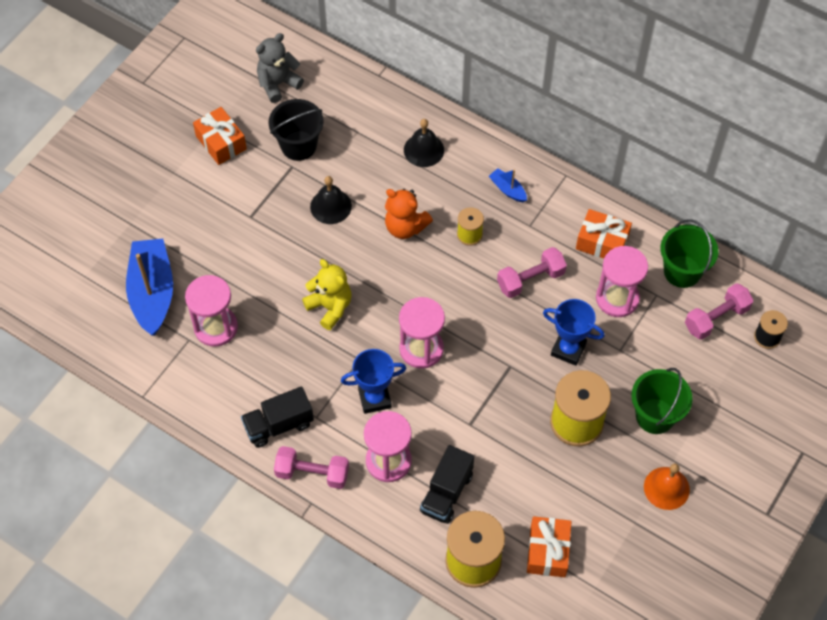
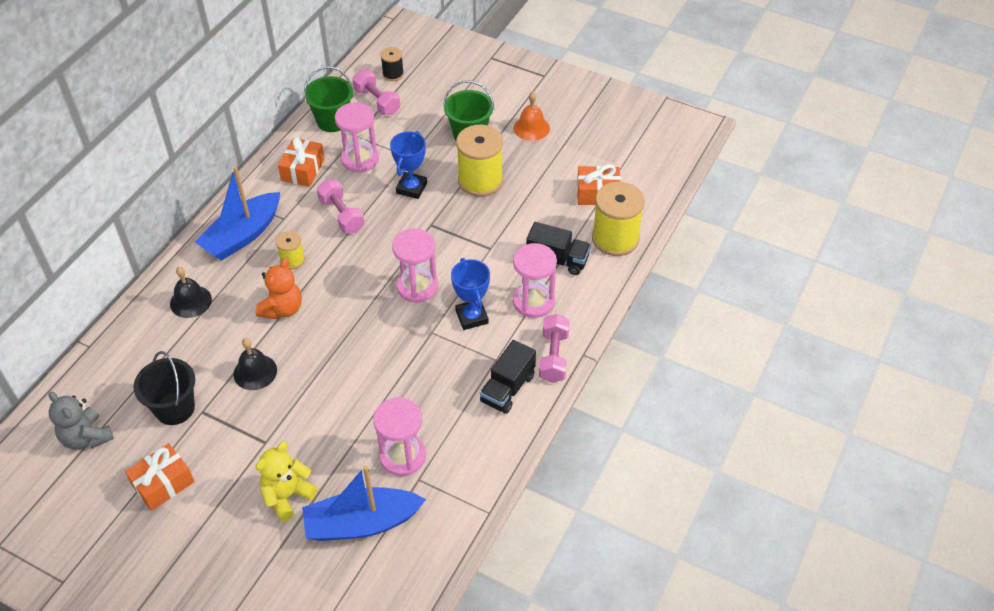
camera: 95 degrees left, 10 degrees down
black truck [241,386,314,448] -> black truck turned 60 degrees clockwise [480,340,536,414]
yellow teddy bear [302,259,351,330] -> yellow teddy bear moved to [256,442,318,521]
blue boat [489,168,527,202] -> blue boat [195,166,280,261], size x2.24

